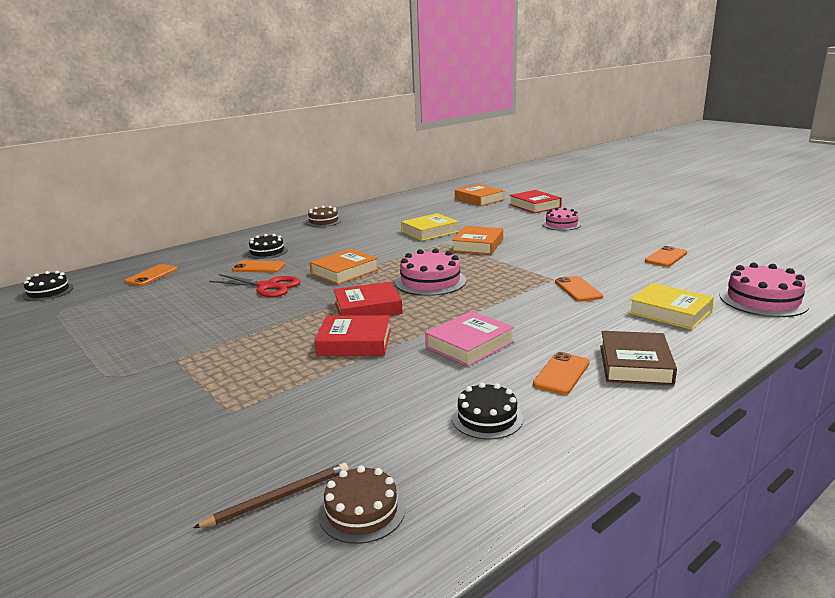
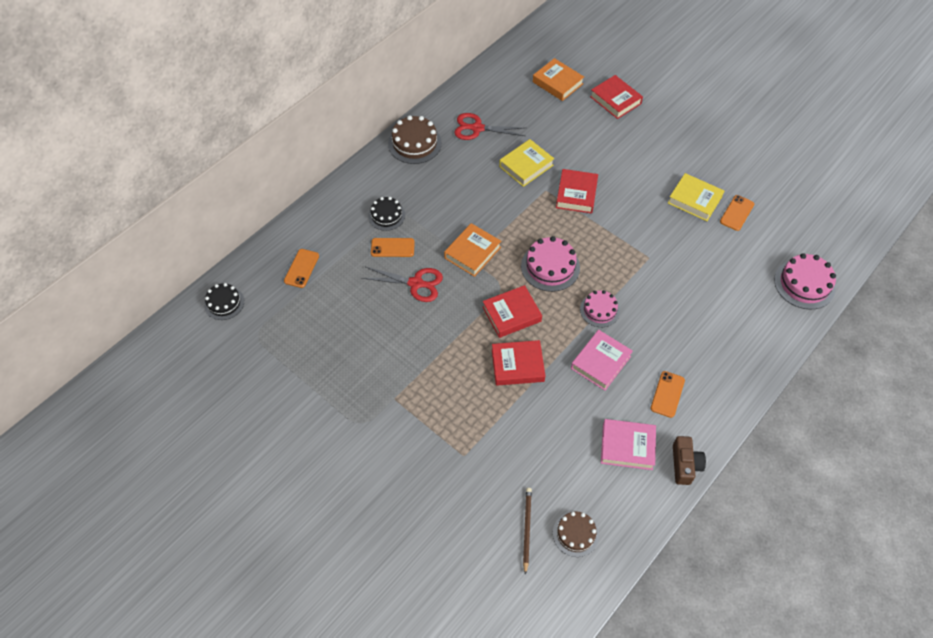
camera: 10 degrees left, 35 degrees up
brown pencil [193,463,348,528] -> brown pencil turned 45 degrees counterclockwise [523,488,532,575]
brown cake [306,206,342,227] -> brown cake [388,115,442,164], size x1.53
orange book [452,226,503,255] -> red book [556,169,598,214]
black cake [452,382,523,439] -> pink book [601,419,656,470]
pink cake [543,208,581,231] -> pink cake moved to [580,290,620,327]
orange phone [555,276,603,302] -> none
brown book [600,331,677,386] -> none
yellow book [629,283,714,330] -> yellow book moved to [668,173,724,221]
none -> red scissors [454,113,525,140]
none -> brown camera [673,436,706,485]

